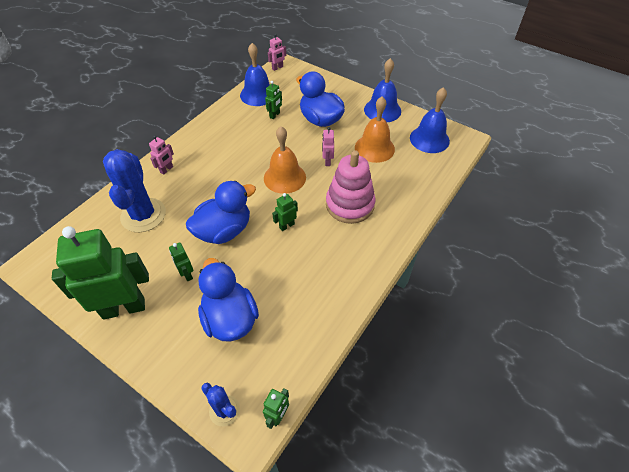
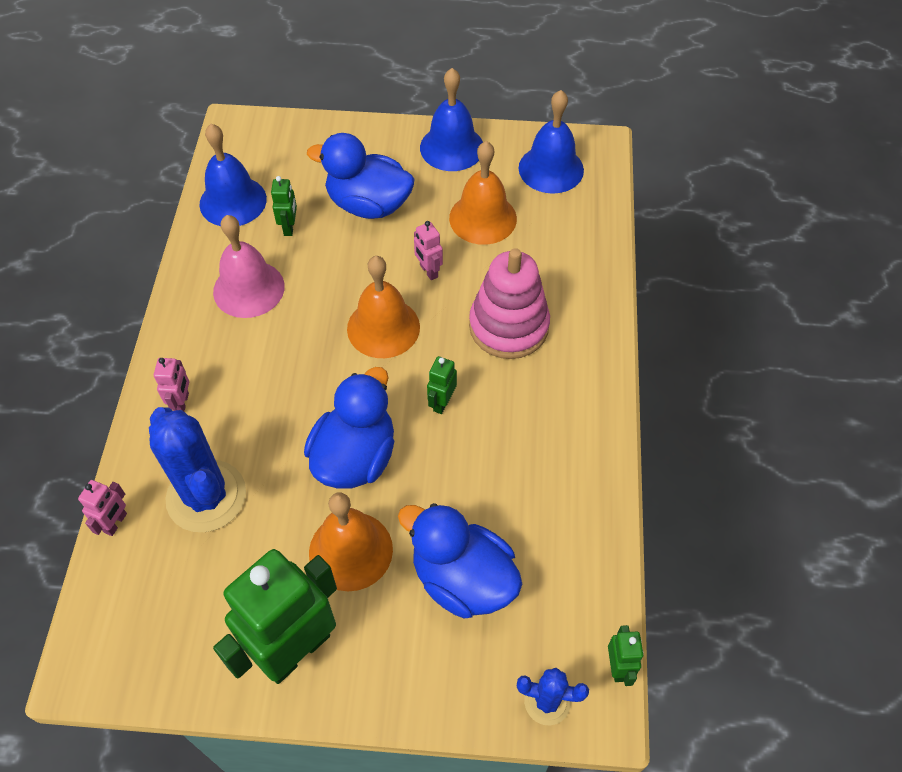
camera: 30 degrees left, 5 degrees up
green robot [169,243,194,281] -> orange bell [309,492,393,591]
pink robot [268,34,286,71] -> pink robot moved to [78,480,127,536]
none -> pink bell [213,215,285,318]

